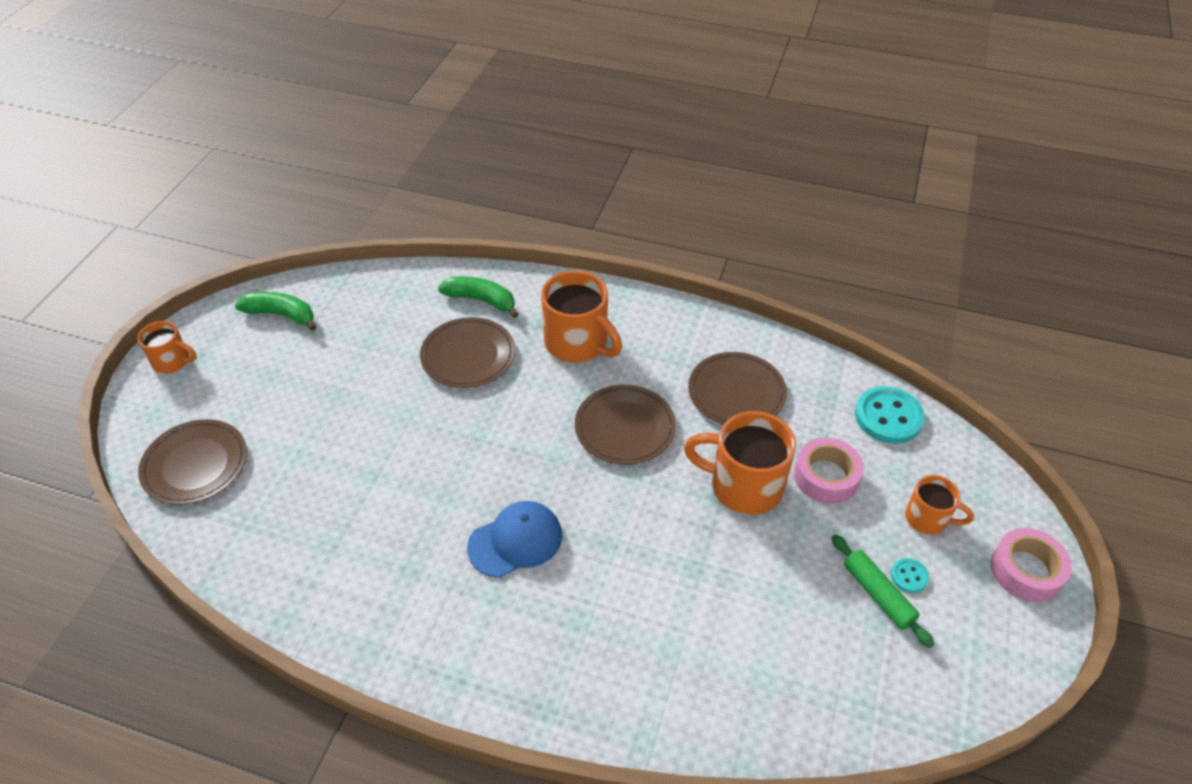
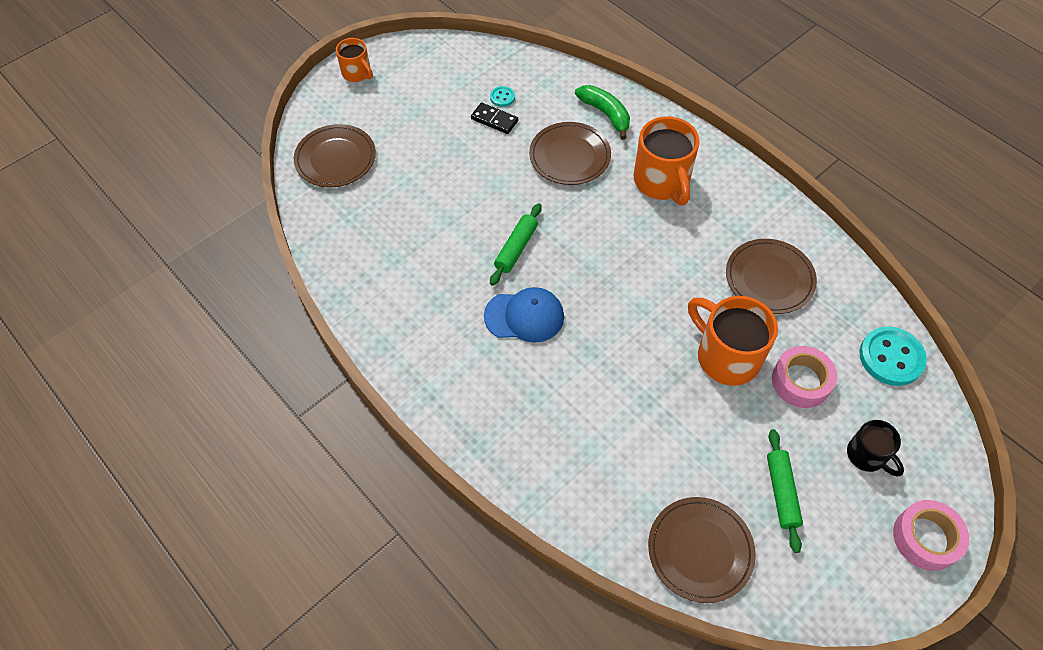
camera: 30 degrees right, 10 degrees up
green banana [235,292,317,331] -> none
brown plate [575,385,676,465] -> brown plate moved to [648,497,756,603]
turquoise button [891,558,929,593] -> turquoise button moved to [490,86,515,107]
orange mug [905,475,974,535] -> black mug [847,420,904,476]
none -> black domino [471,102,518,134]
none -> green rolling pin [490,203,542,286]

